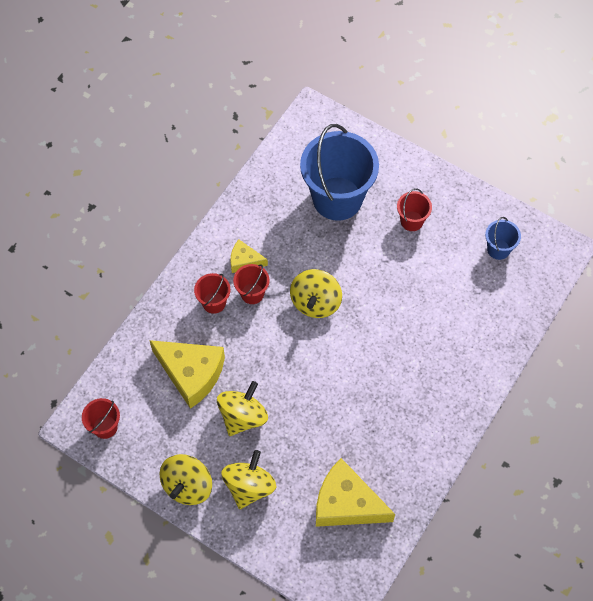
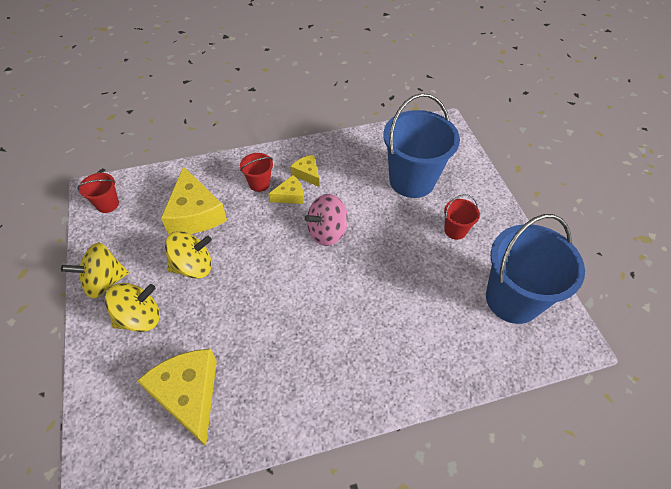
camera: 40 degrees right, 10 degrees down
red bucket [233,264,270,304] -> yellow cheese [268,175,303,204]
yellow spinning top [290,269,342,318] -> pink spinning top [305,194,348,246]
blue bucket [485,217,521,260] -> blue bucket [486,214,585,324], size x2.20

